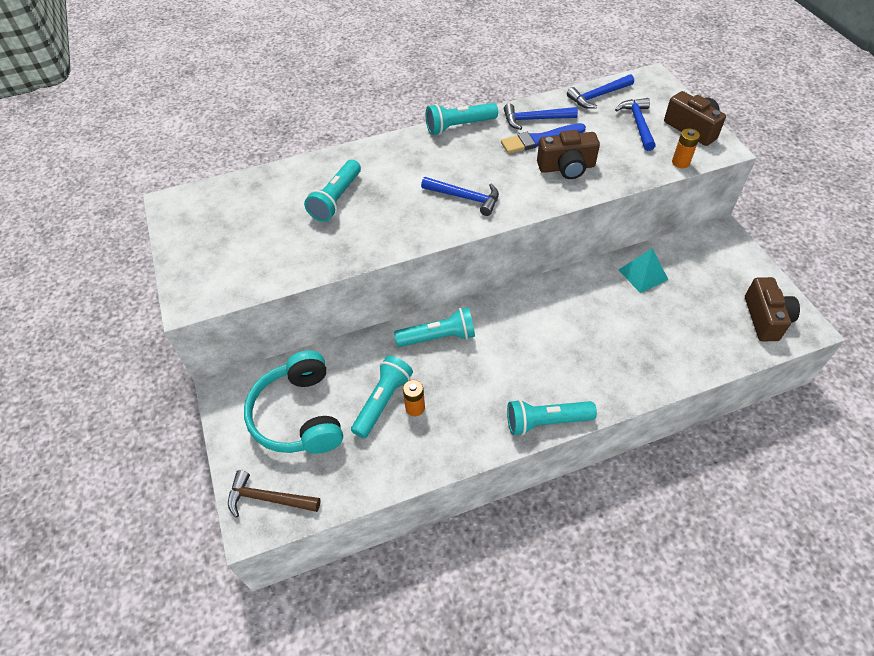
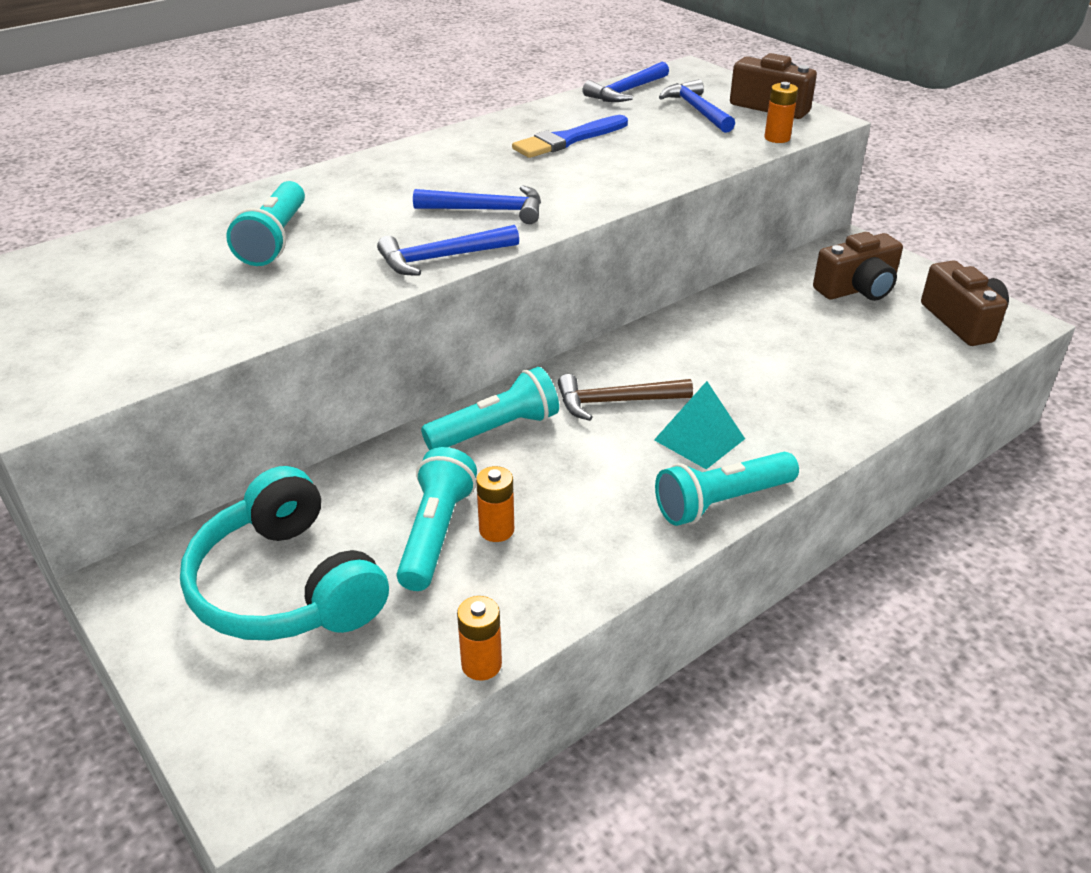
camera: 20 degrees left, 15 degrees down
brown hammer [228,470,321,518] -> brown hammer moved to [558,374,693,421]
turquoise flashlight [426,103,498,135] -> none
blue hammer [504,103,578,130] -> blue hammer moved to [377,225,519,276]
brown camera [537,130,600,179] -> brown camera moved to [813,232,903,301]
turquoise pyramid [619,248,669,293] -> turquoise pyramid moved to [654,381,745,469]
none -> orange battery [457,596,502,681]

